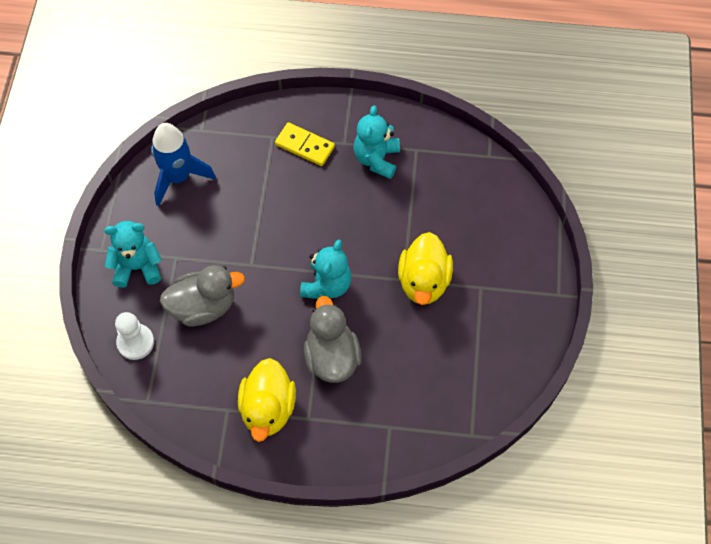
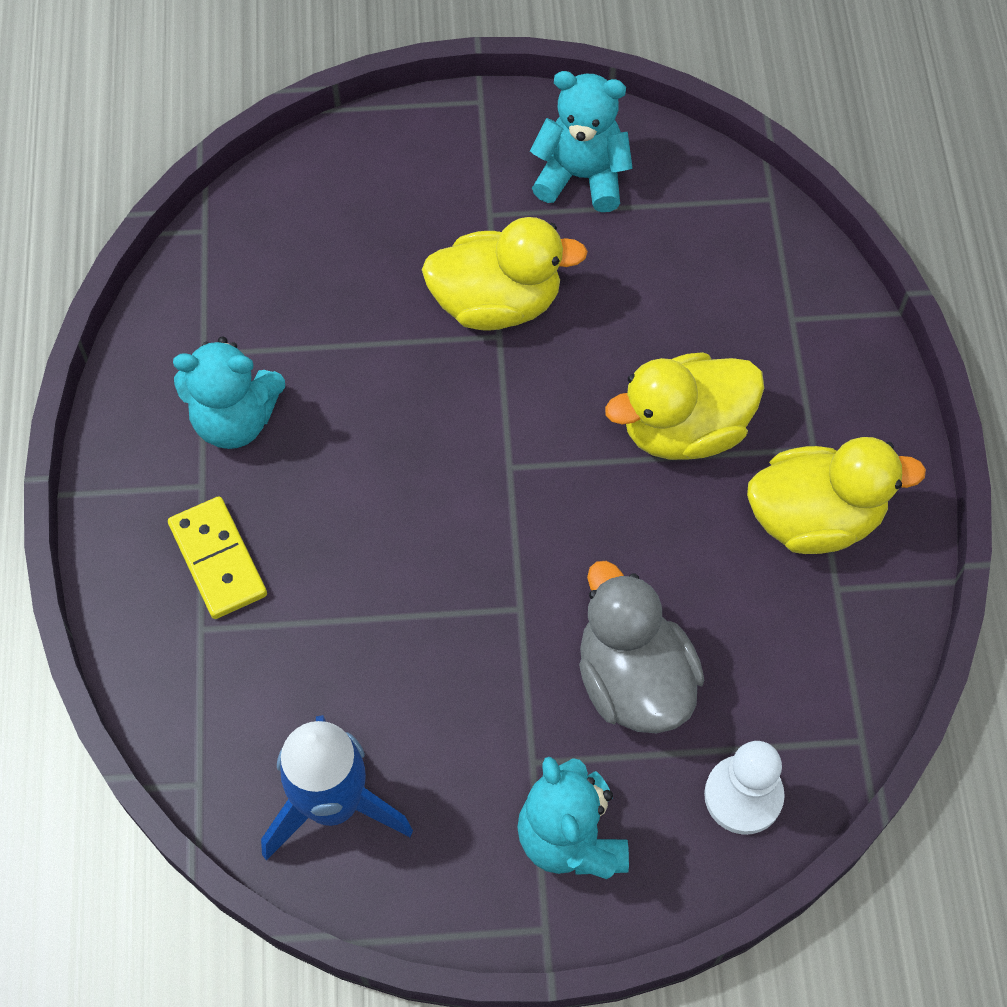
camera: 100 degrees left, 0 degrees up
yellow domino [275,122,335,166] -> yellow domino turned 45 degrees counterclockwise [168,496,267,619]
turquoise teddy bear [300,240,352,299] -> turquoise teddy bear moved to [530,71,633,212]
grey duck [304,296,362,383] -> yellow duck [605,352,764,460]

